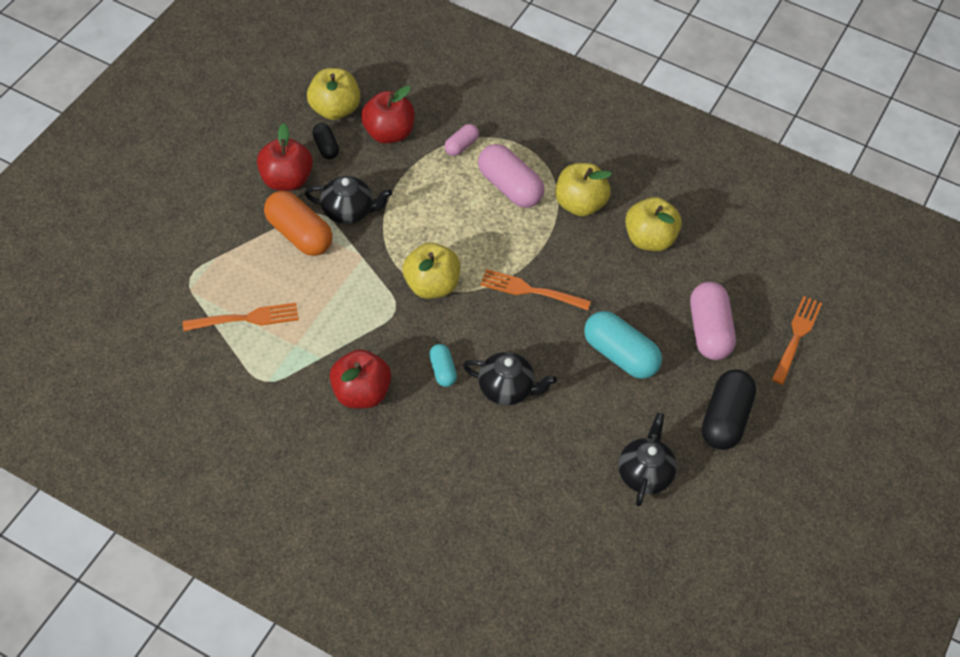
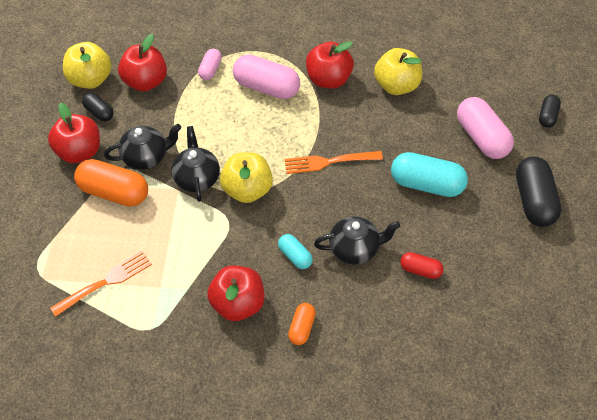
camera: 20 degrees left, 0 degrees up
yellow apple [555,163,612,216] -> red apple [306,41,354,89]
black teapot [618,412,677,507] -> black teapot moved to [171,126,220,202]
orange fork [771,296,822,385] -> black capsule [539,95,561,128]
none -> orange capsule [288,303,316,345]
none -> red capsule [400,252,443,279]

